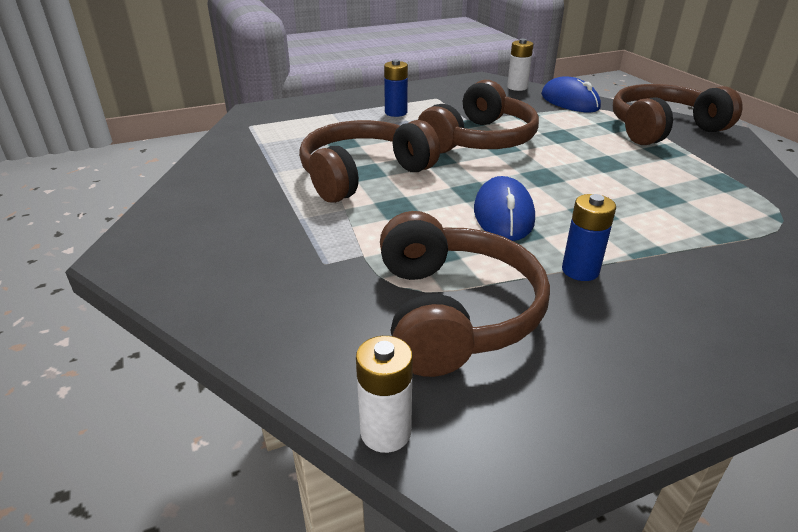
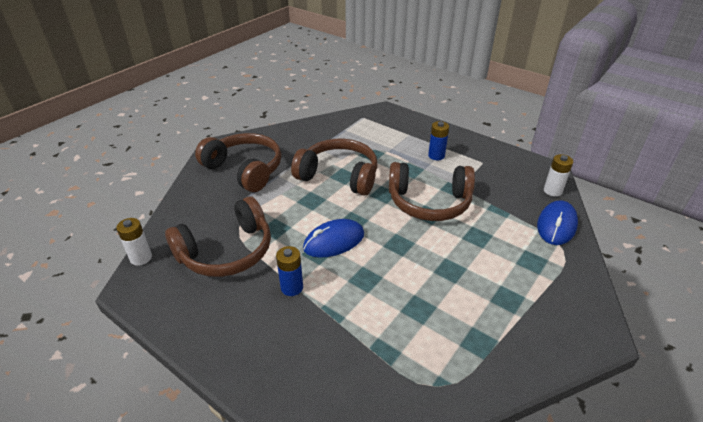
camera: 60 degrees right, 5 degrees up
brown headphones [613,84,743,145] -> brown headphones moved to [195,133,281,192]

